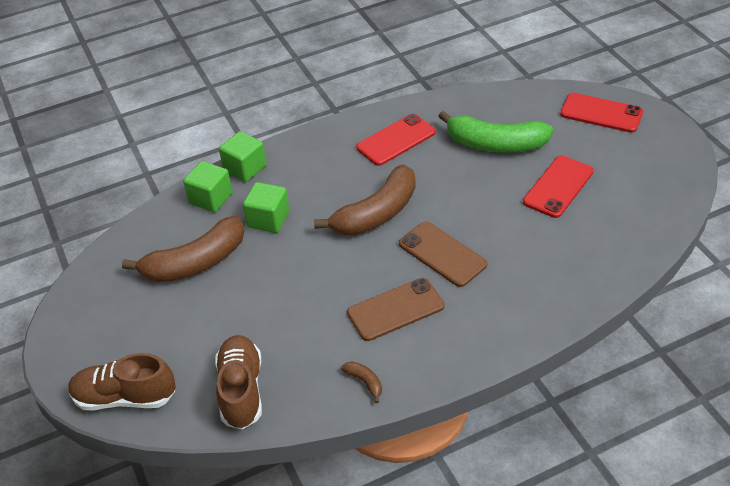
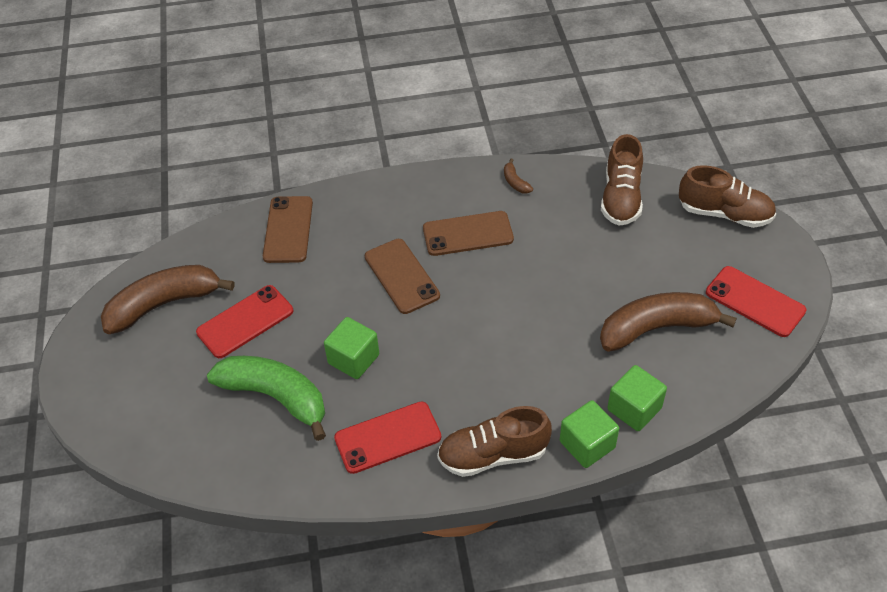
camera: 165 degrees left, 5 degrees up
green cube [243,182,290,233] -> green cube moved to [324,317,379,379]
brown banana [314,164,416,236] -> brown banana moved to [101,265,235,334]
red phone [560,93,643,133] -> red phone moved to [706,266,806,337]
none -> brown phone [263,196,313,263]
none -> brown shoe [437,406,552,477]

